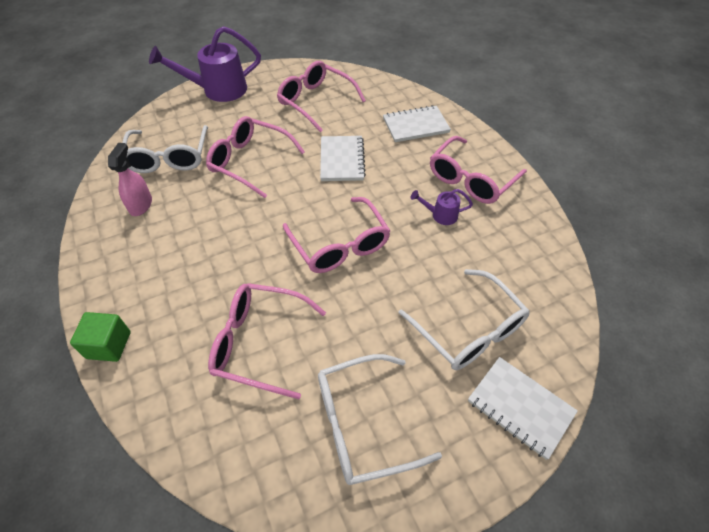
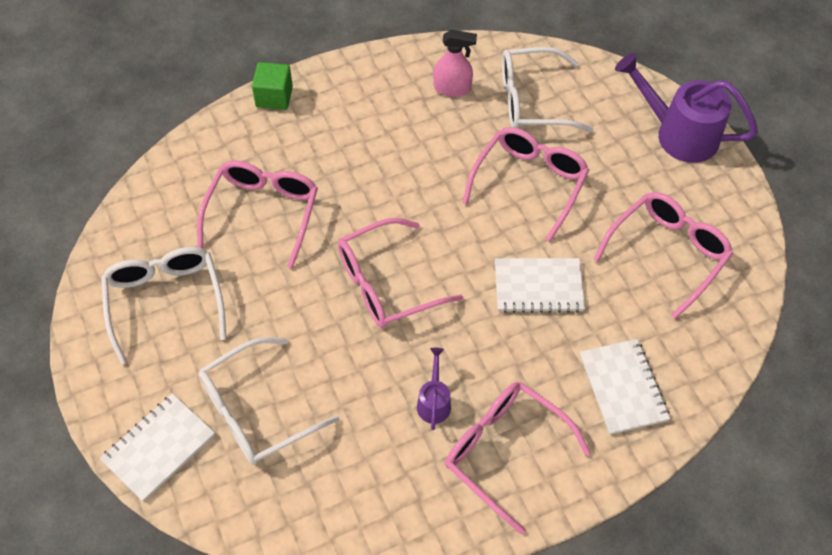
camera: 90 degrees right, 5 degrees up
purple watering can [149,26,261,102] -> purple watering can turned 45 degrees counterclockwise [615,53,758,163]

